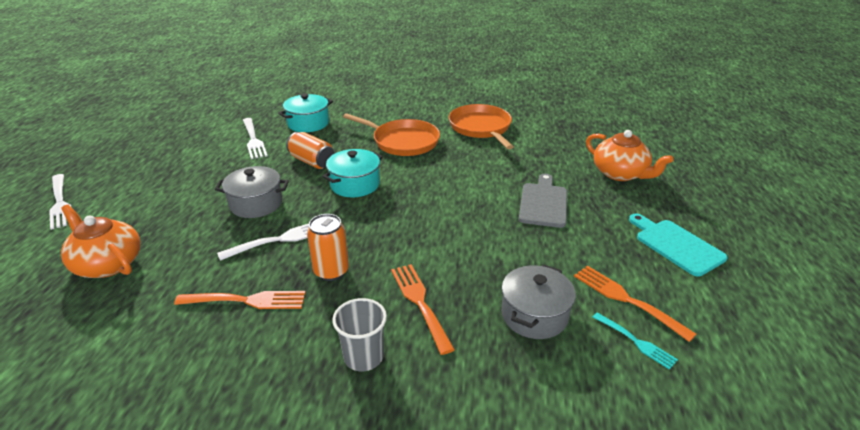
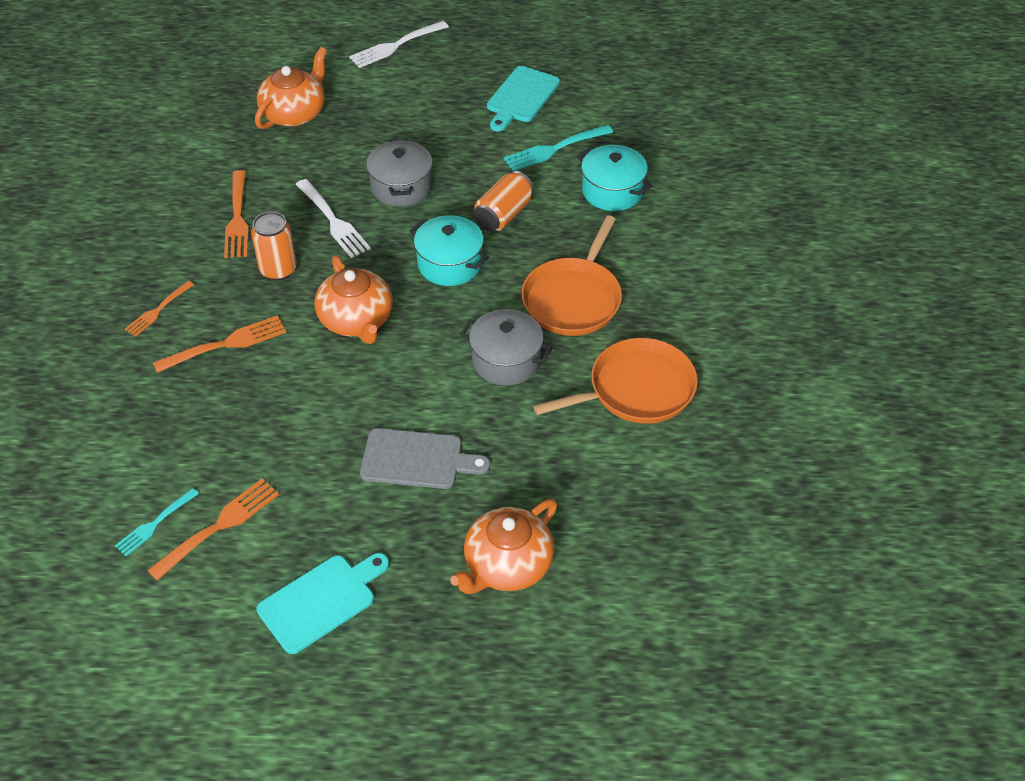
camera: 85 degrees right, 15 degrees up
white fork [243,118,267,159] -> turquoise fork [503,125,613,171]
grey cup [332,298,387,372] -> orange fork [125,281,194,337]
grey pot [501,264,576,339] -> grey pot moved to [460,309,553,386]
none -> orange teapot [315,255,392,344]
none -> turquoise cutting board [487,66,560,132]

